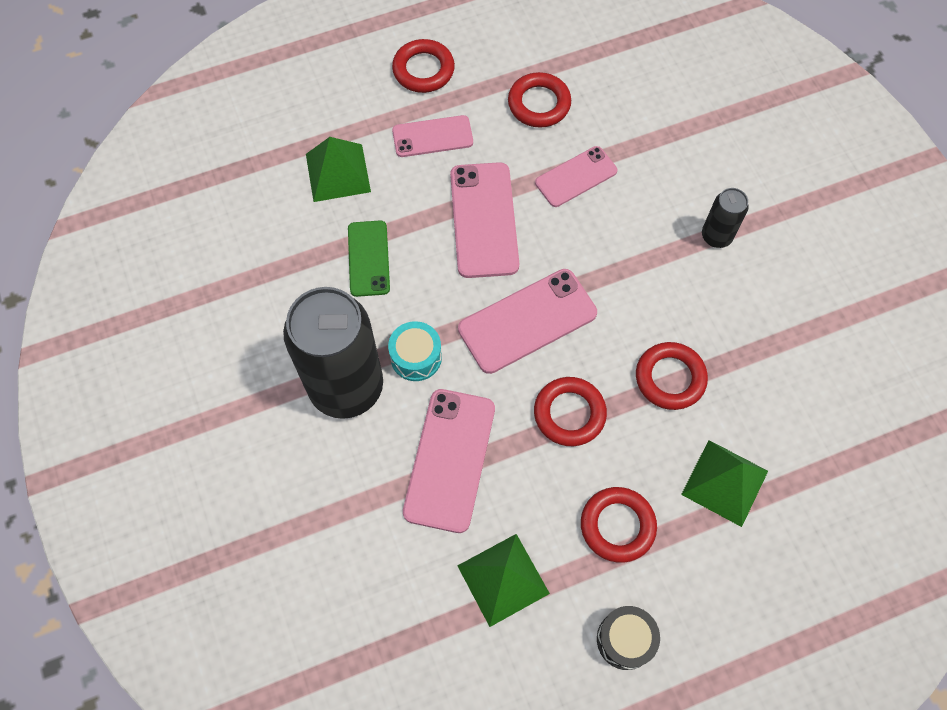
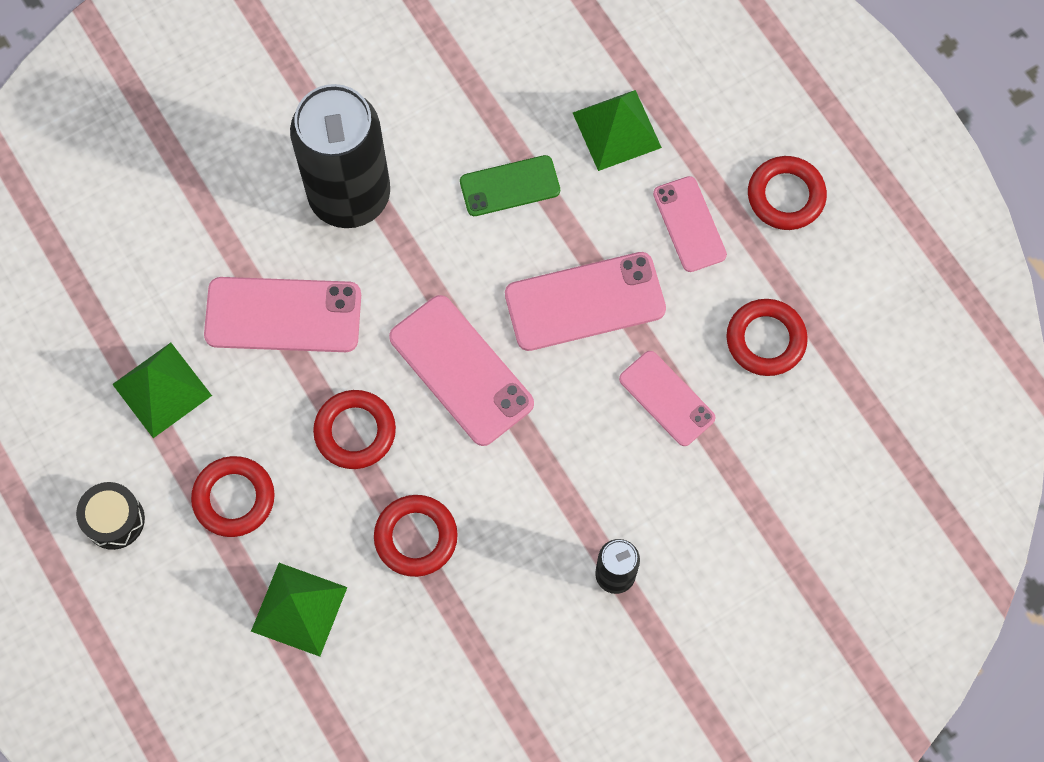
camera: 80 degrees right, 5 degrees up
turquoise drum [388,321,442,381] -> none

